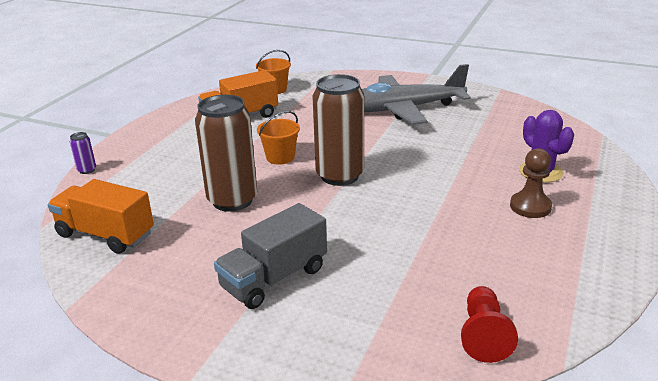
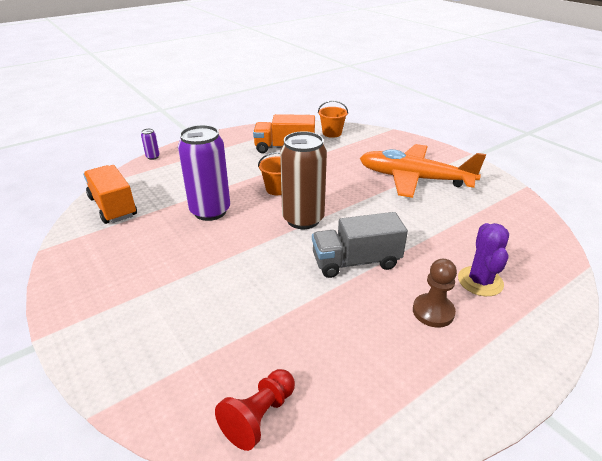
camera: 30 degrees right, 5 degrees up
brown can [195,95,257,212] -> purple can [178,125,230,221]
grey truck [214,203,327,309] -> grey truck moved to [312,212,408,278]
grey plane [362,64,471,125] -> orange plane [360,144,486,198]

